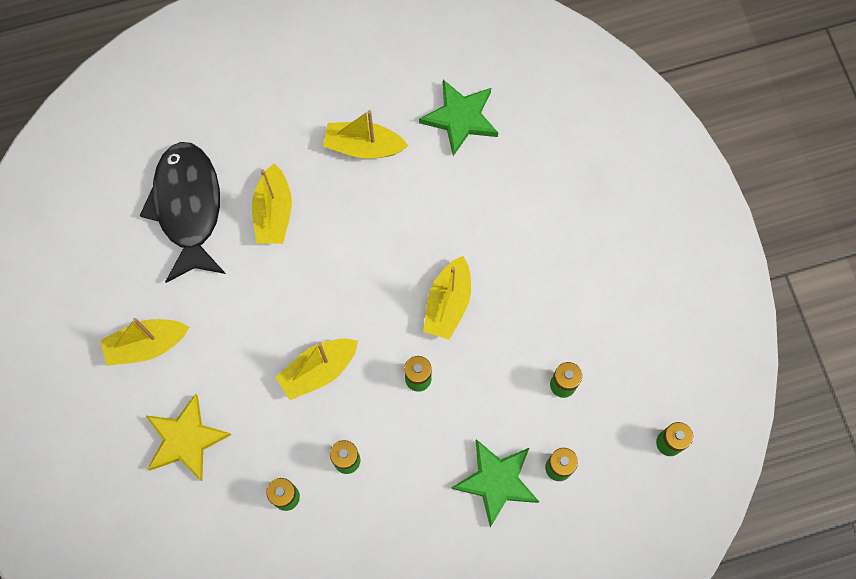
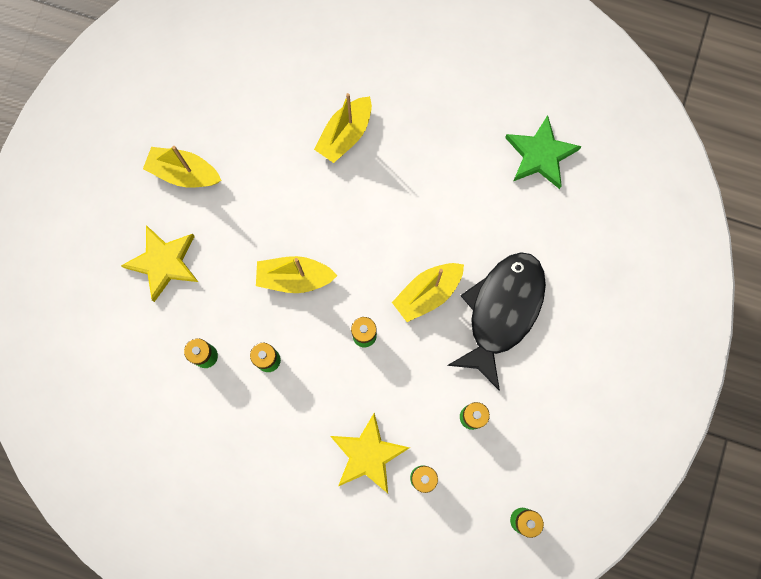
camera: 35 degrees right, 5 degrees up
black fish [140,142,226,283] -> black fish moved to [447,252,546,391]
yellow boat [323,110,408,158] -> none
green star [451,439,539,527] -> yellow star [330,413,410,493]

